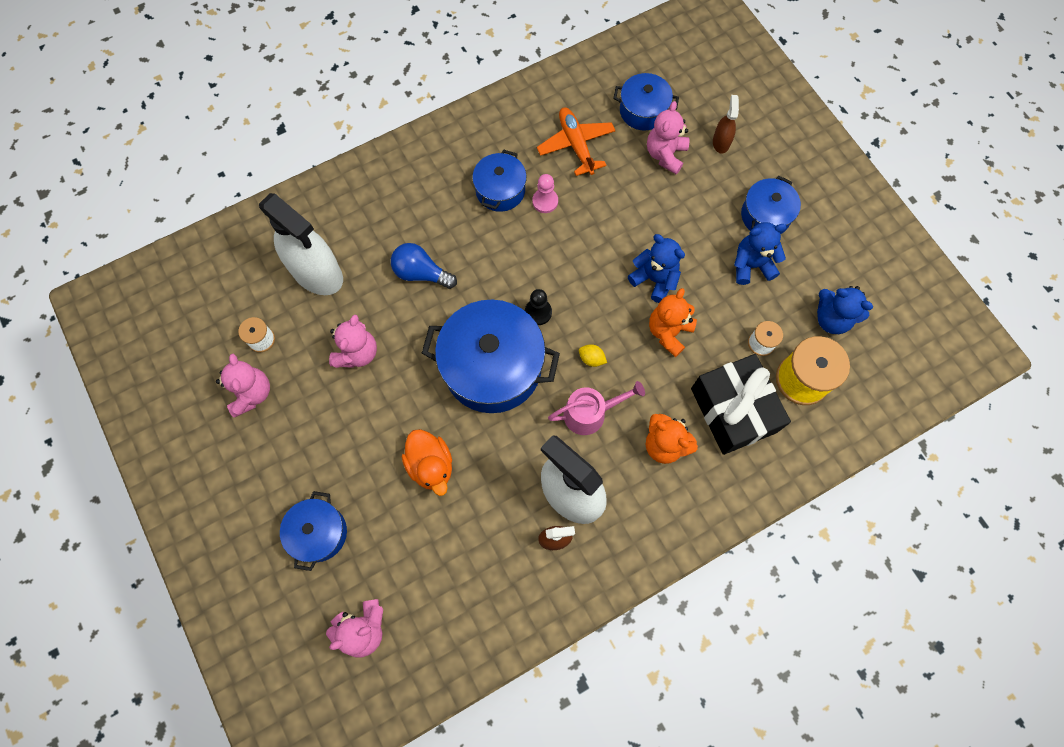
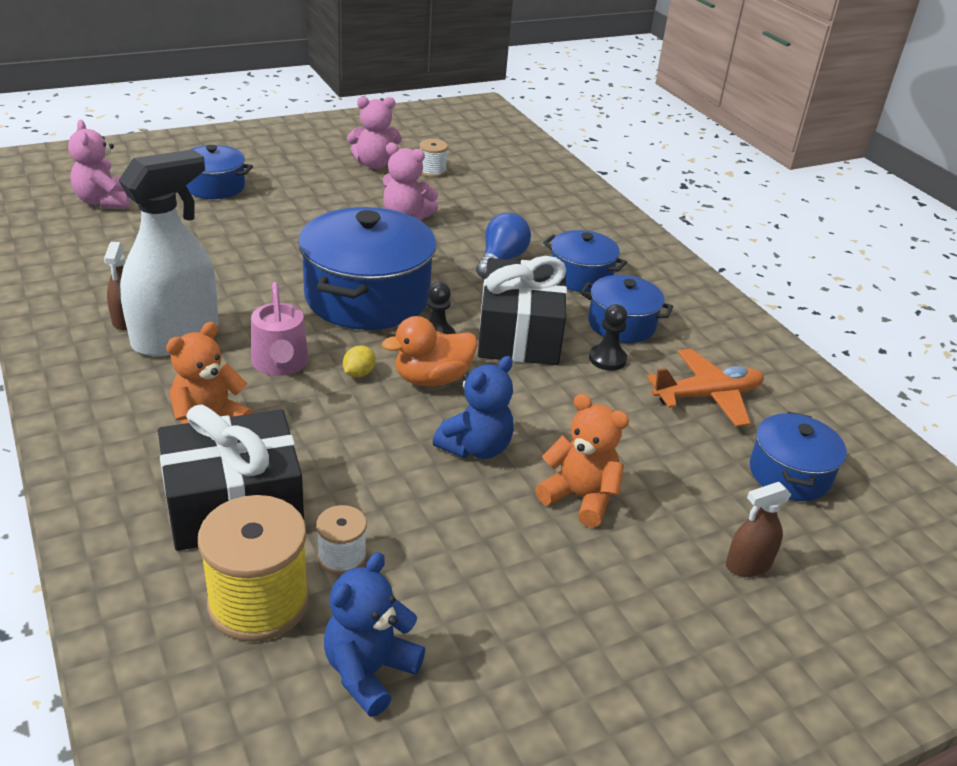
camera: 90 degrees right, 35 degrees down
white spray bottle [259,193,343,295] -> none
orange duck [402,429,452,496] -> orange duck moved to [382,316,477,386]
pink pawn [532,174,558,213] -> black pawn [589,304,627,371]
pink teddy bear [647,101,689,174] -> none
orange teddy bear [649,288,697,357] -> orange teddy bear moved to [535,394,629,528]
brown spray bottle [713,95,739,154] -> brown spray bottle turned 150 degrees clockwise [726,482,792,577]
blue teddy bear [734,222,787,285] -> none
blue pot [741,176,801,234] -> blue pot moved to [543,230,627,292]
none -> black gift [478,256,567,365]

